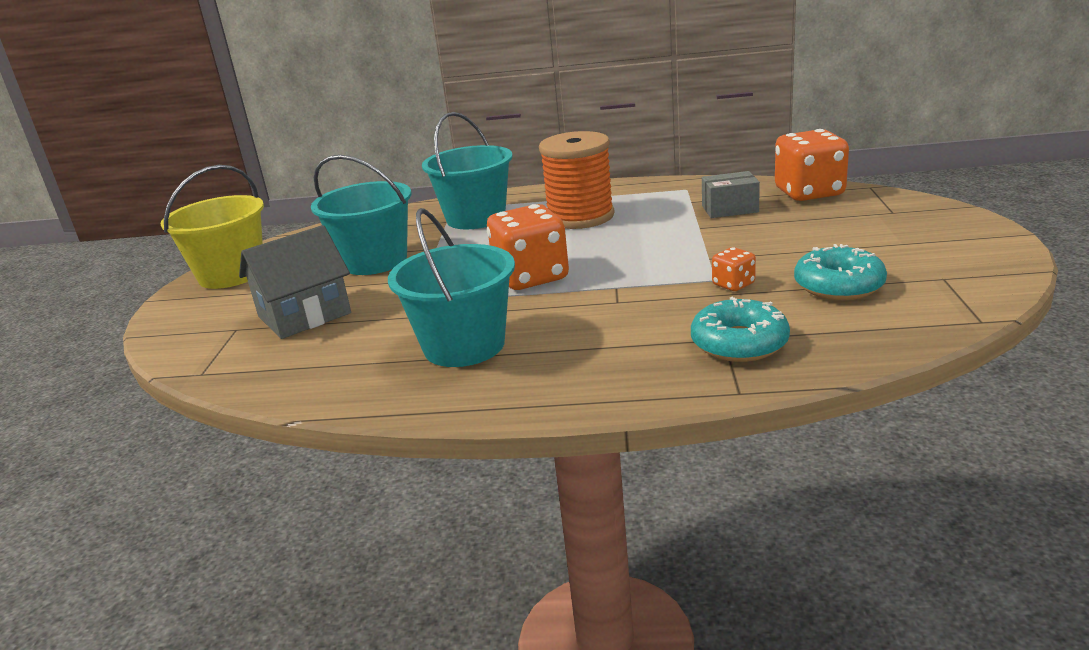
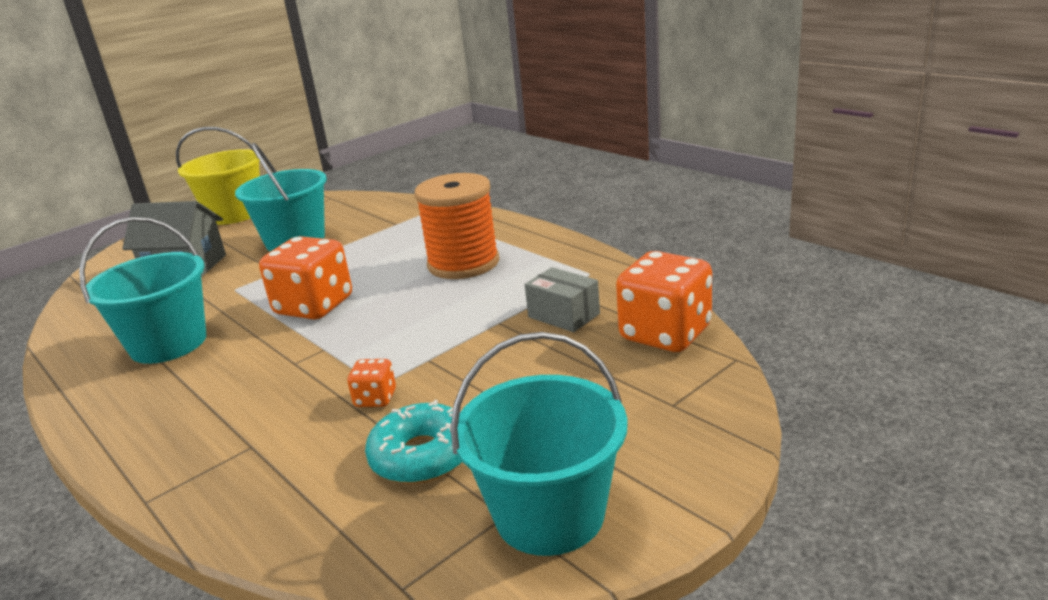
camera: 45 degrees right, 0 degrees up
turquoise bucket [422,112,513,229] -> turquoise bucket moved to [450,332,628,556]
turquoise donut [691,297,790,362] -> none

